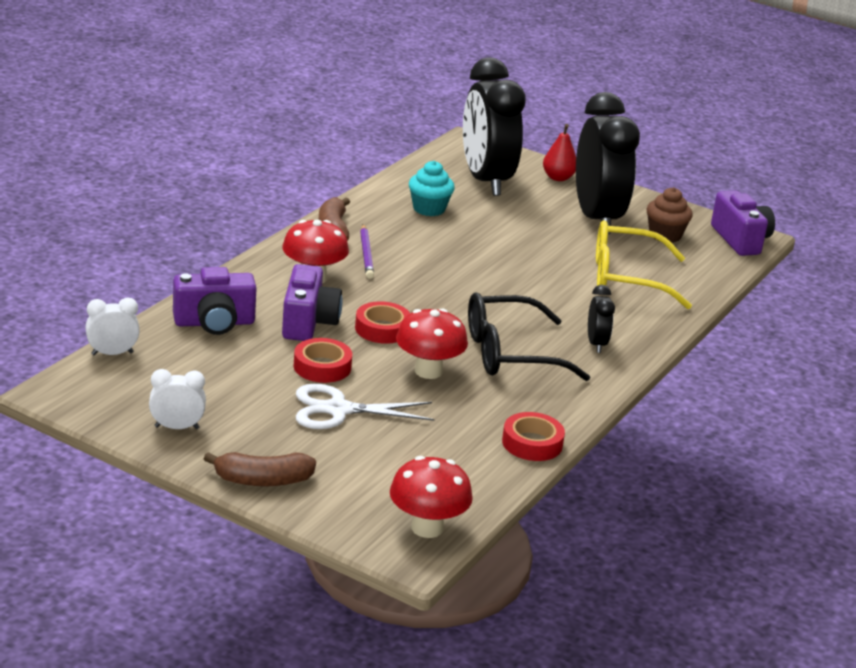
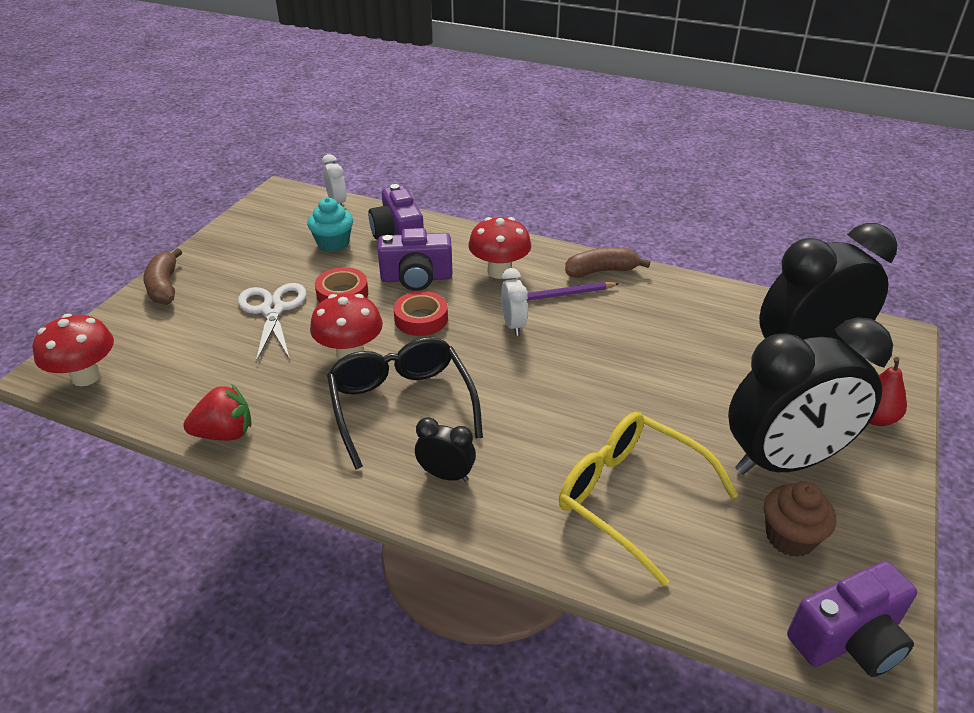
camera: 85 degrees right, 10 degrees up
white clock [149,369,206,429] -> white clock moved to [501,268,528,336]
turquoise cupcake [409,161,455,216] -> turquoise cupcake moved to [307,198,353,252]
red tape [502,412,565,461] -> red strawberry [183,384,252,441]
black clock [588,285,615,353] -> black clock turned 150 degrees counterclockwise [415,417,476,482]
yellow glasses [596,220,692,309] -> yellow glasses turned 45 degrees counterclockwise [559,412,738,586]

